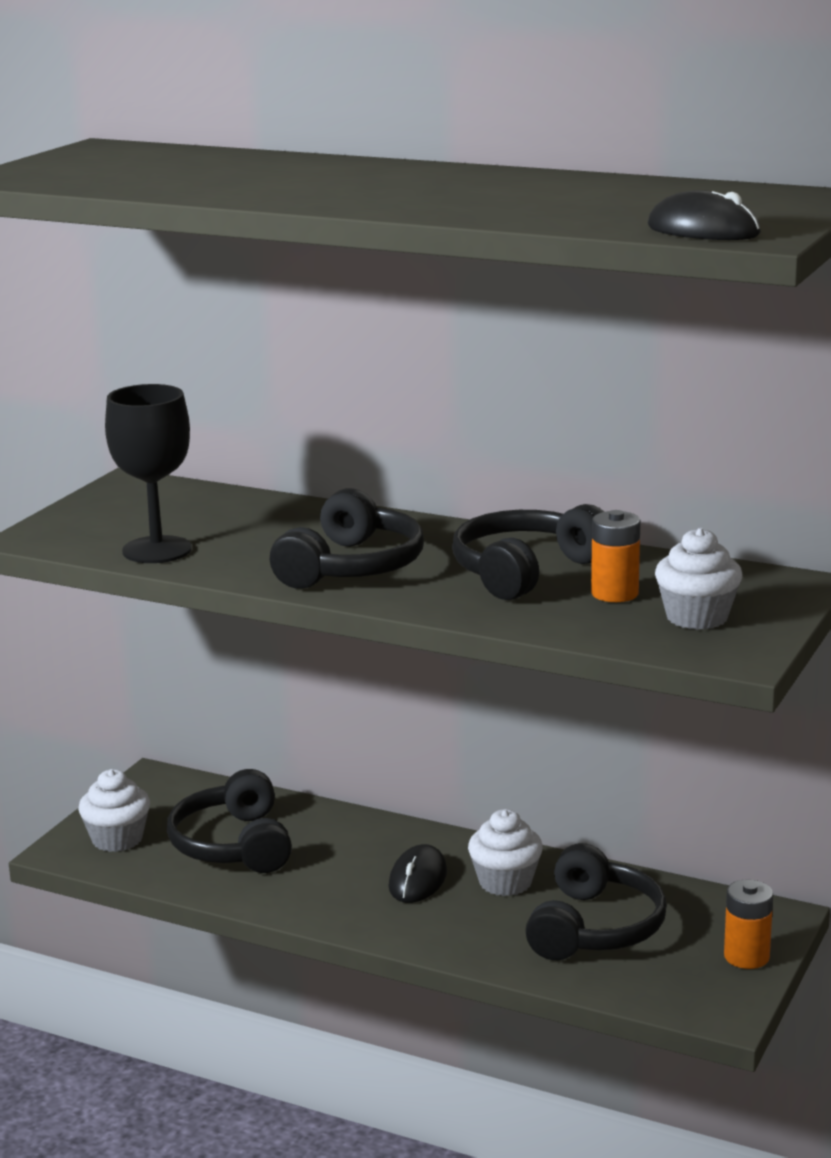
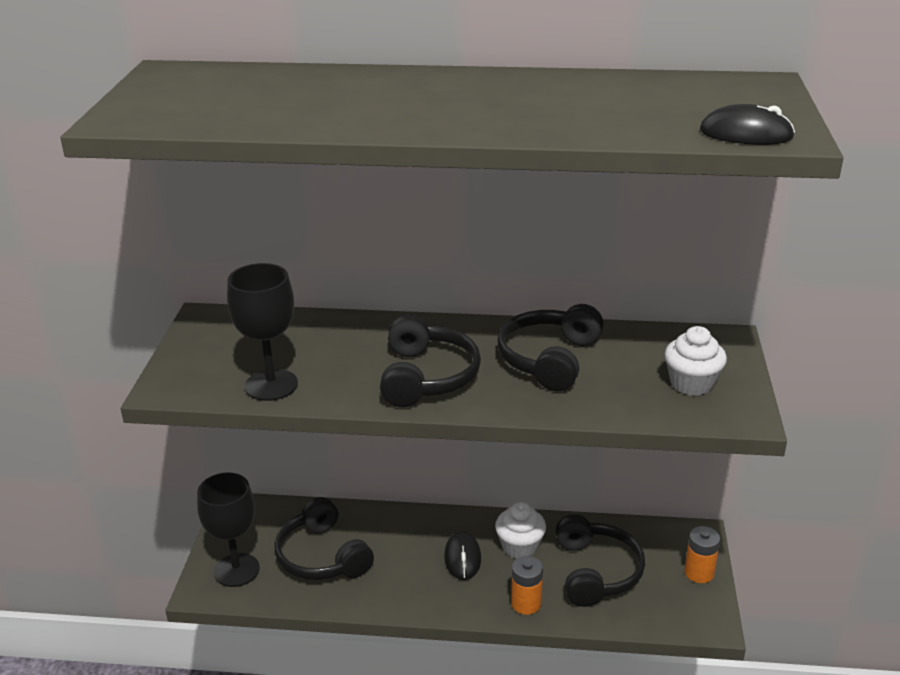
camera: 20 degrees left, 10 degrees up
white cupcake [78,769,150,852] -> black goblet [197,472,260,587]
orange battery [591,510,640,602] -> orange battery moved to [511,556,543,615]

